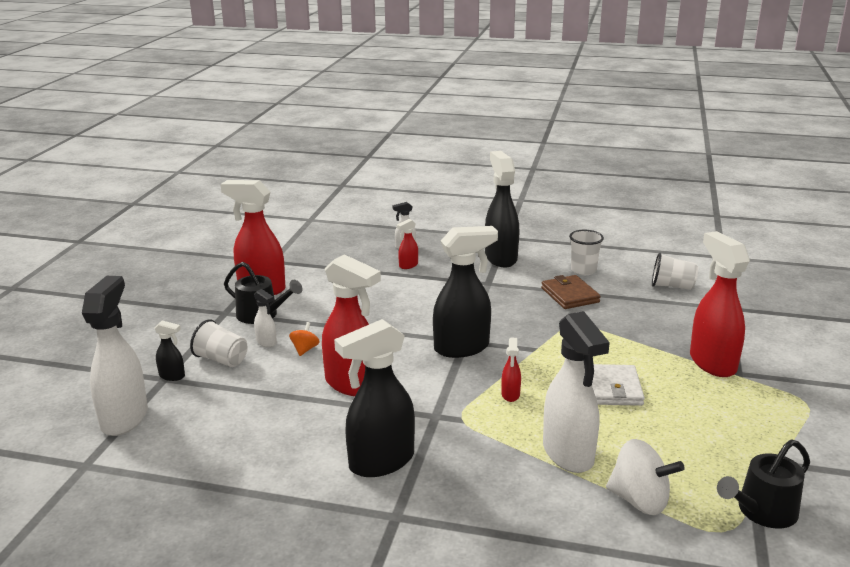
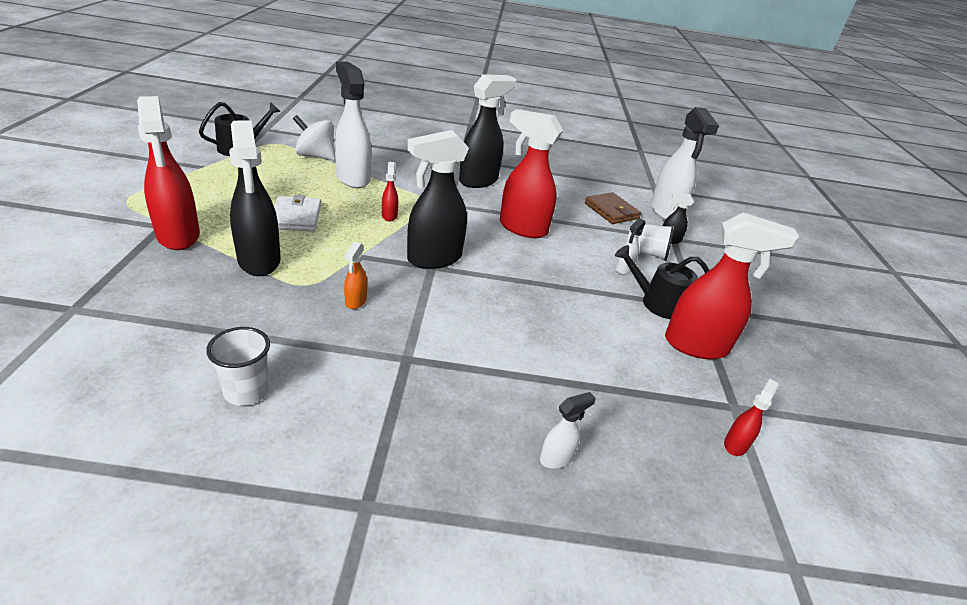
camera: 165 degrees right, 10 degrees up
white spray bottle [254,289,277,347] -> white spray bottle turned 90 degrees counterclockwise [615,218,645,275]
orange spinning top [289,322,320,356] -> none
red spray bottle [397,219,418,269] -> red spray bottle moved to [724,379,779,456]
black spray bottle [485,151,519,267] -> black spray bottle moved to [229,121,281,276]
brown wallet [541,275,601,309] -> brown wallet moved to [585,192,641,224]
white cup [652,253,698,290] -> none
none -> orange spray bottle [344,242,367,309]

